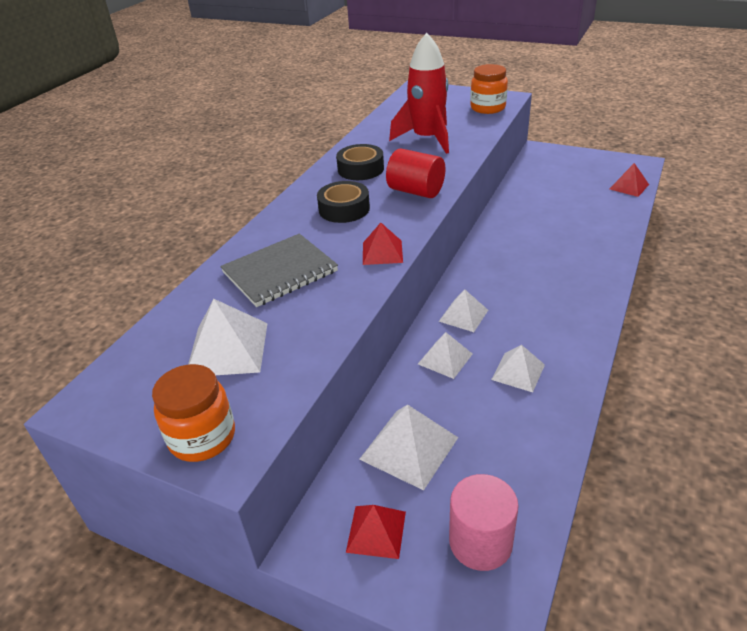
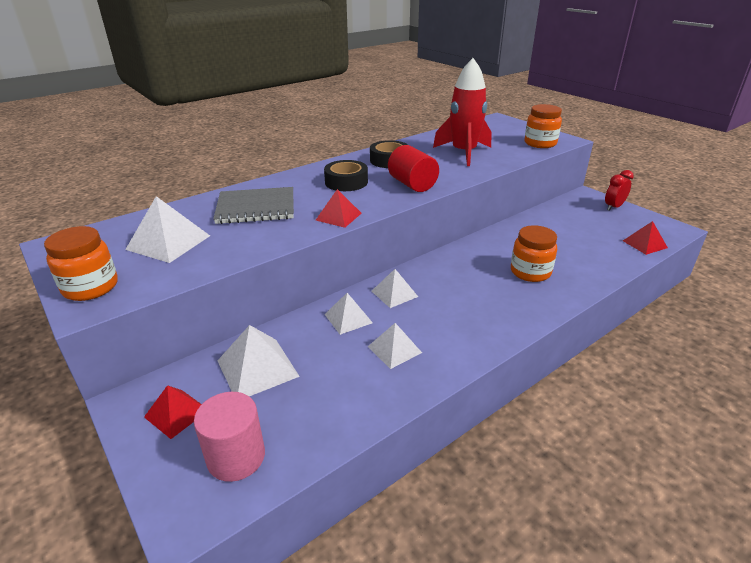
camera: 25 degrees right, 5 degrees down
none -> orange jar [511,225,557,282]
none -> red clock [605,170,634,211]

